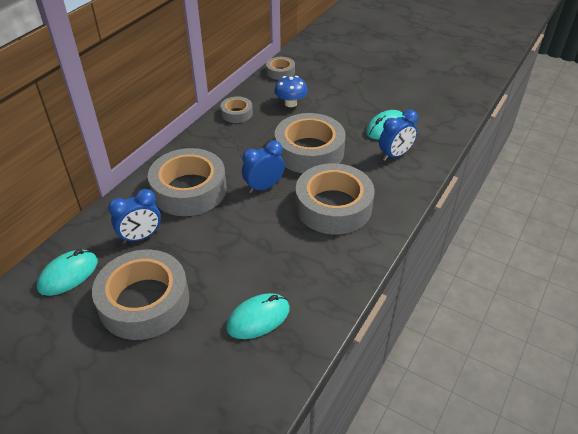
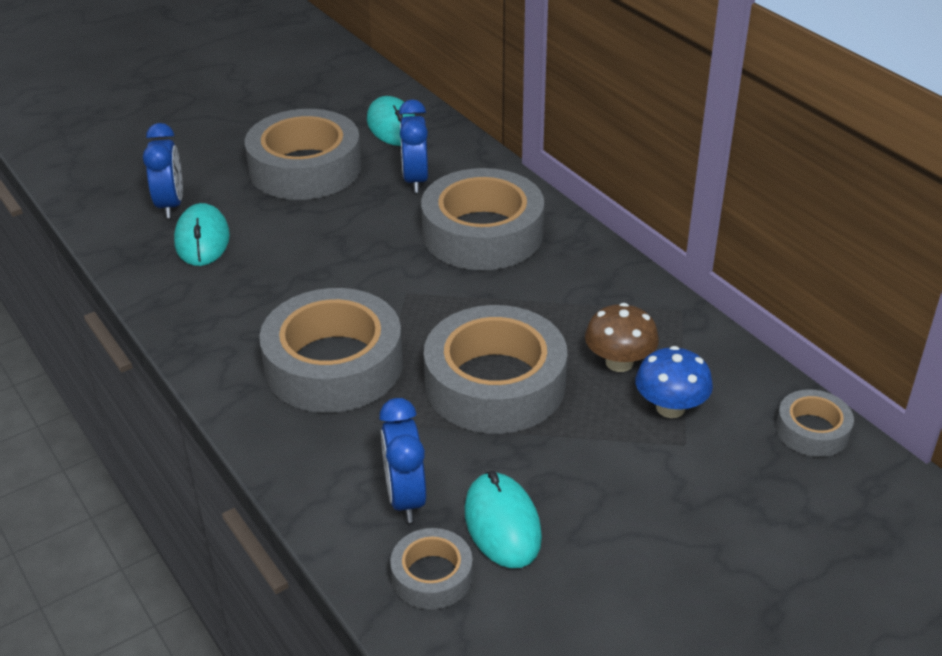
camera: 115 degrees right, 5 degrees down
grey tape [220,96,253,123] -> grey tape moved to [390,528,473,610]
blue clock [242,141,285,193] -> blue clock moved to [143,123,183,218]
none -> brown mushroom [585,303,659,372]

